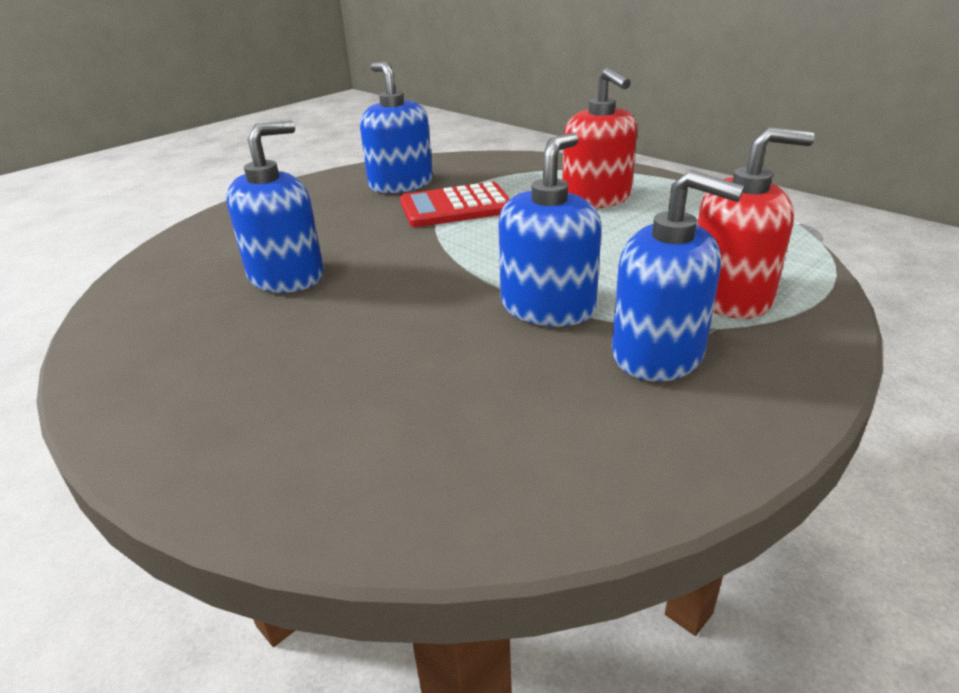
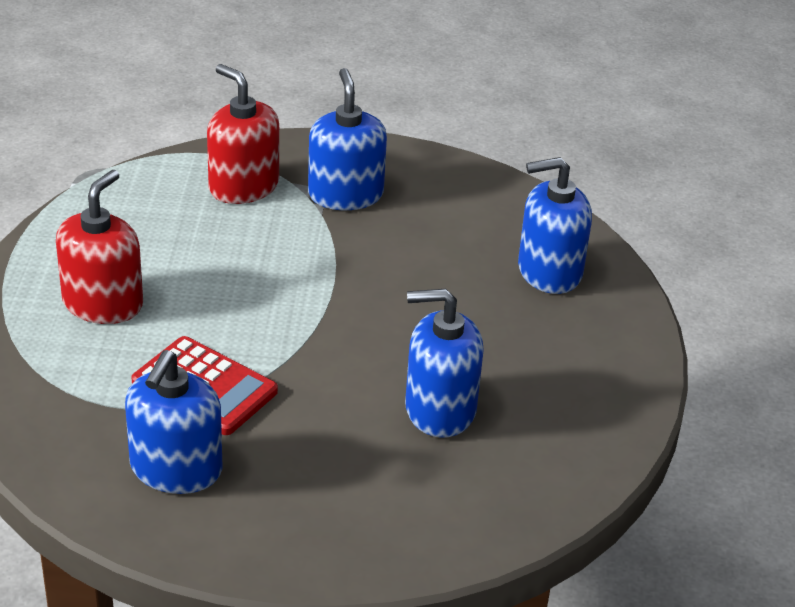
camera: 135 degrees left, 5 degrees up
blue soap dispenser [498,133,601,326] -> blue soap dispenser moved to [518,157,592,294]

